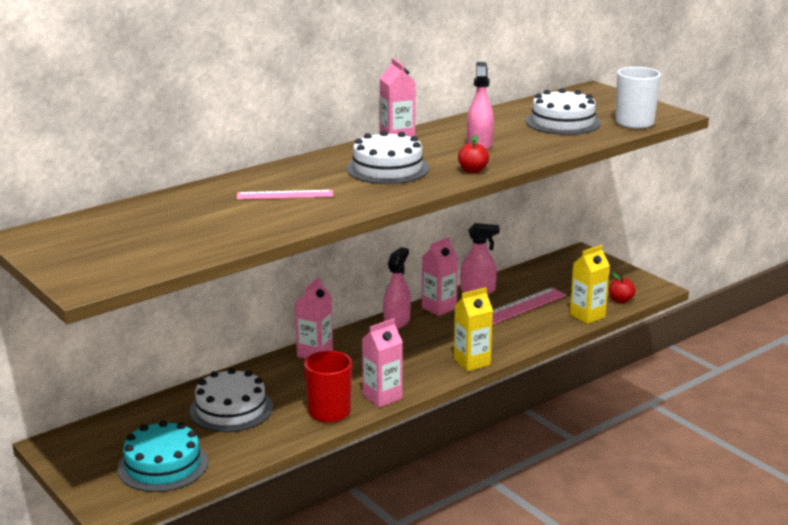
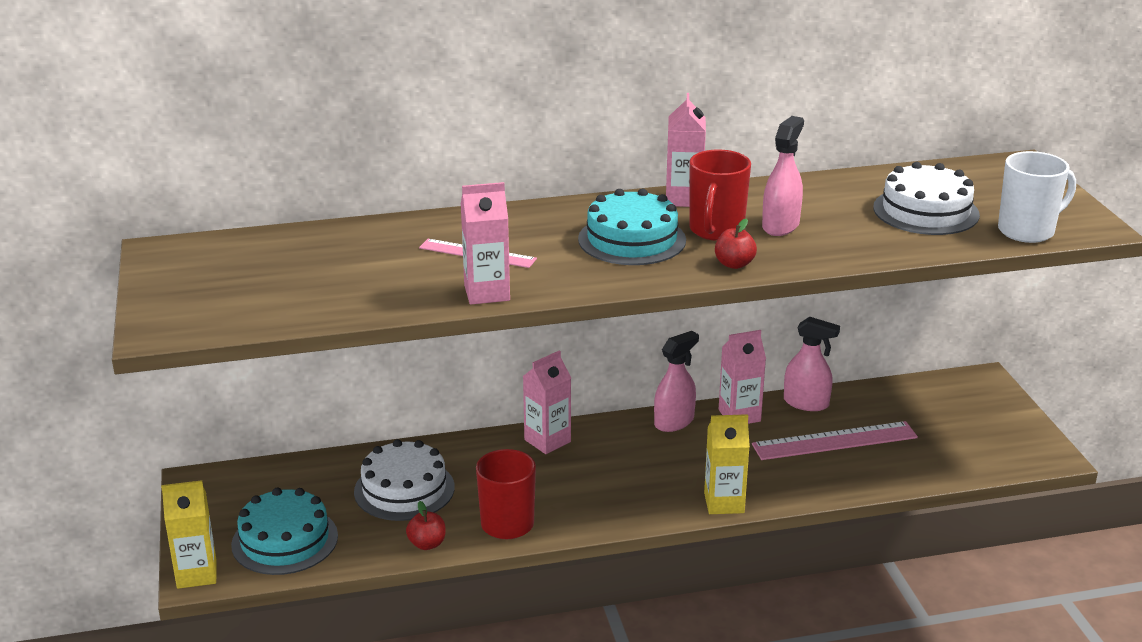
camera: 25 degrees right, 5 degrees up
white cake [346,131,429,184] -> turquoise cake [578,188,686,265]
pink carton [362,318,403,408] -> pink carton moved to [461,182,510,304]
yellow carton [570,245,610,324] -> yellow carton moved to [161,480,217,589]
red apple [609,272,636,303] -> red apple moved to [406,501,445,550]
none -> red mug [689,149,751,241]

